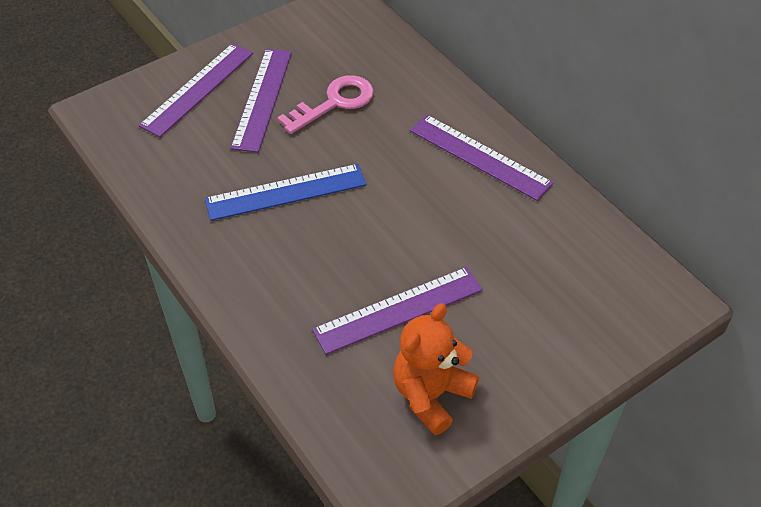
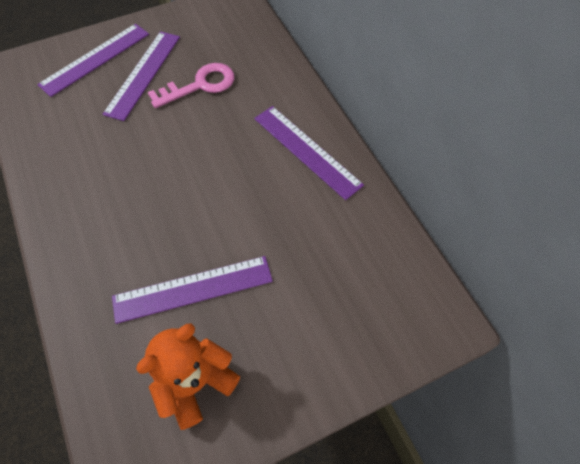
camera: 10 degrees right, 10 degrees up
blue ruler [205,164,366,221] -> none

